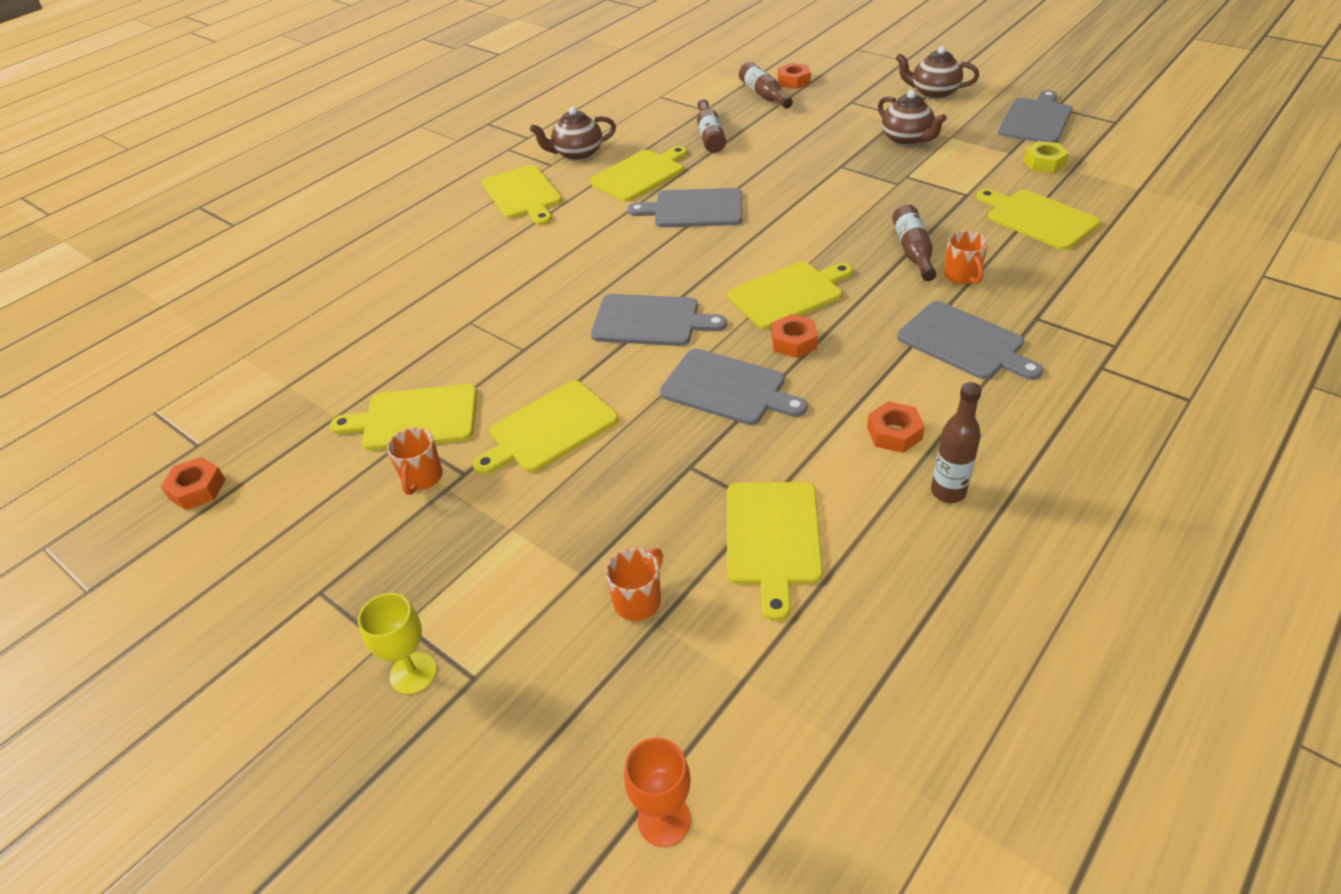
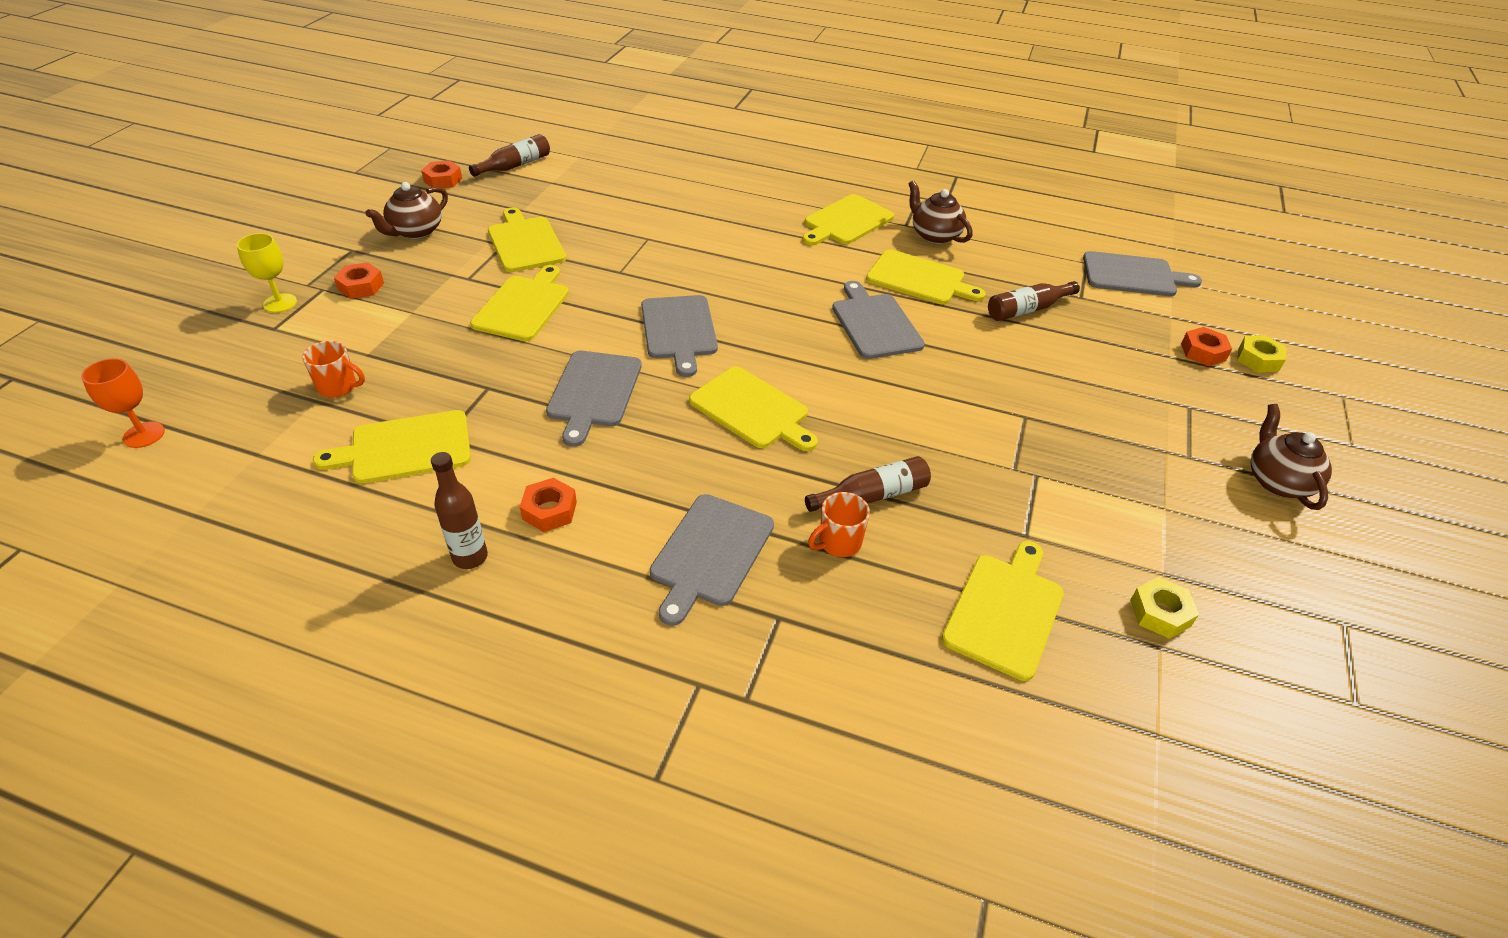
camera: 65 degrees right, 0 degrees up
orange mug [387,427,443,495] -> none
yellow cutting board [473,381,618,475] -> yellow cutting board turned 75 degrees clockwise [470,265,569,341]
brown bottle [739,62,793,109] -> brown bottle moved to [469,134,550,177]
orange nut [771,314,818,358] -> orange nut moved to [334,262,384,299]
brown teapot [878,90,947,146] -> brown teapot moved to [365,182,448,239]
grey cutting board [998,90,1072,143] -> grey cutting board moved to [1083,251,1202,296]
none -> yellow nut [1237,335,1287,373]

